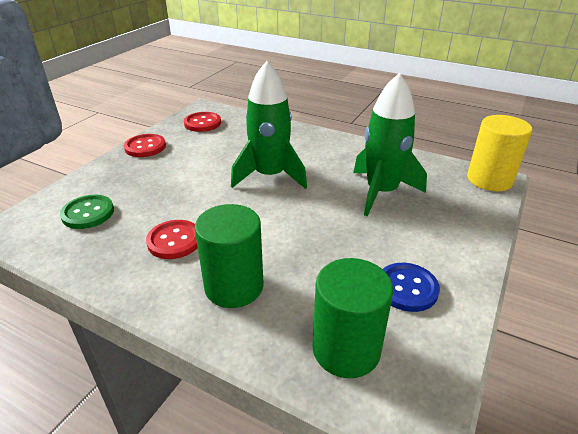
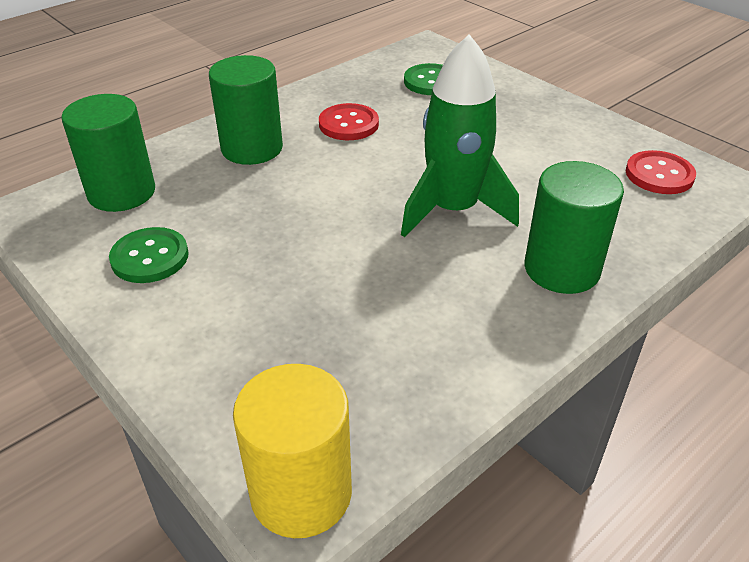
camera: 110 degrees right, 5 degrees up
red button [124,134,166,157] -> none
green rocket [353,73,427,216] -> none
blue button [383,263,440,312] -> green button [109,227,189,283]
none -> green cylinder [525,161,624,294]

